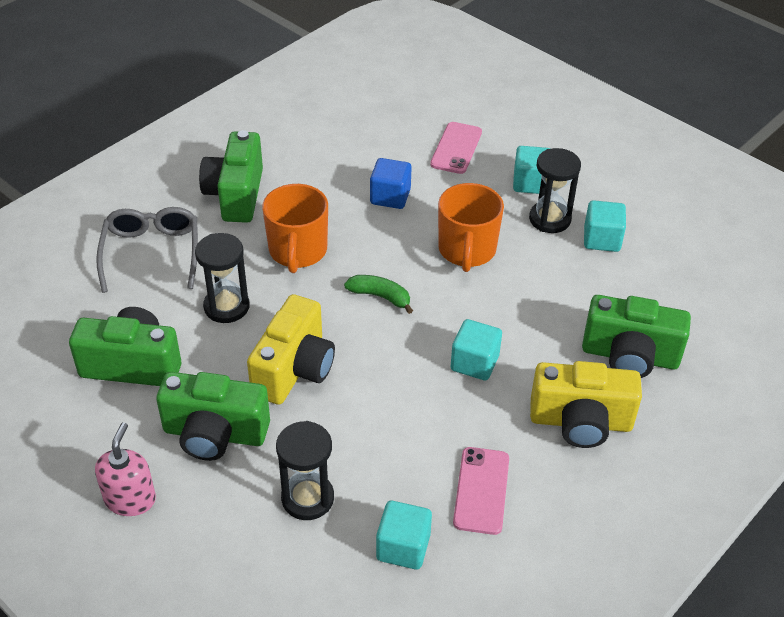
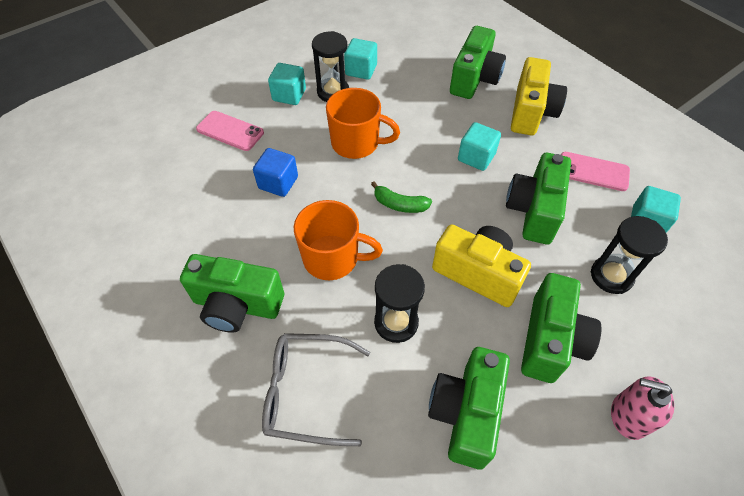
camera: 80 degrees left, 10 degrees up
green banana [344,275,413,314] -> green banana turned 105 degrees counterclockwise [371,181,432,213]
none -> green camera [506,153,571,245]

